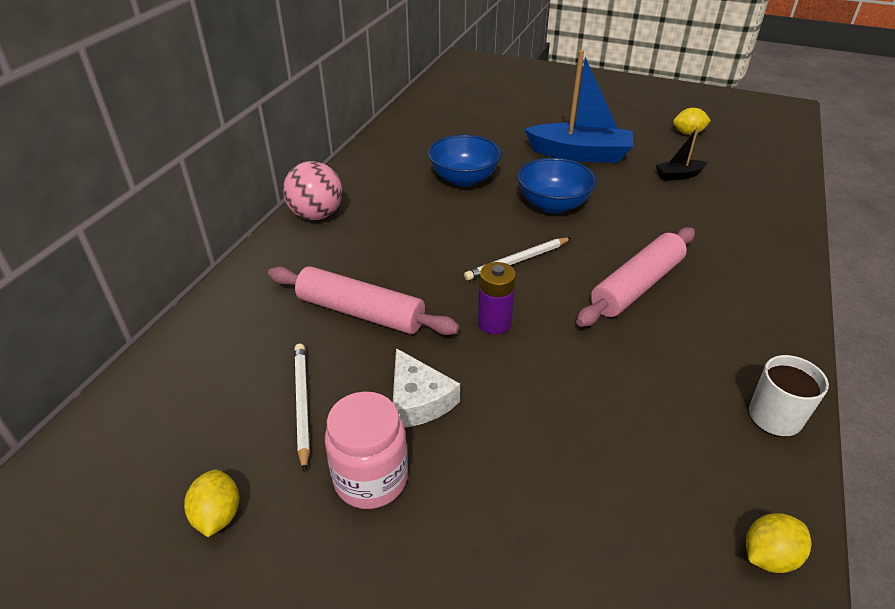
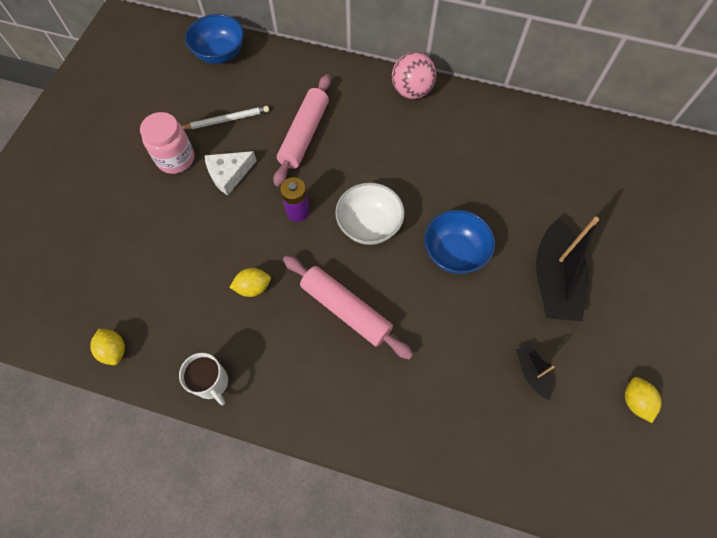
camera: 85 degrees right, 25 degrees up
yellow lemon [184,469,239,537] -> yellow lemon moved to [229,268,271,297]
blue bowl [428,135,502,187] -> blue bowl moved to [185,14,244,64]
white pencil [464,237,571,280] -> white bowl [335,183,405,245]
blue boat [525,50,633,163] -> black boat [536,217,599,322]

